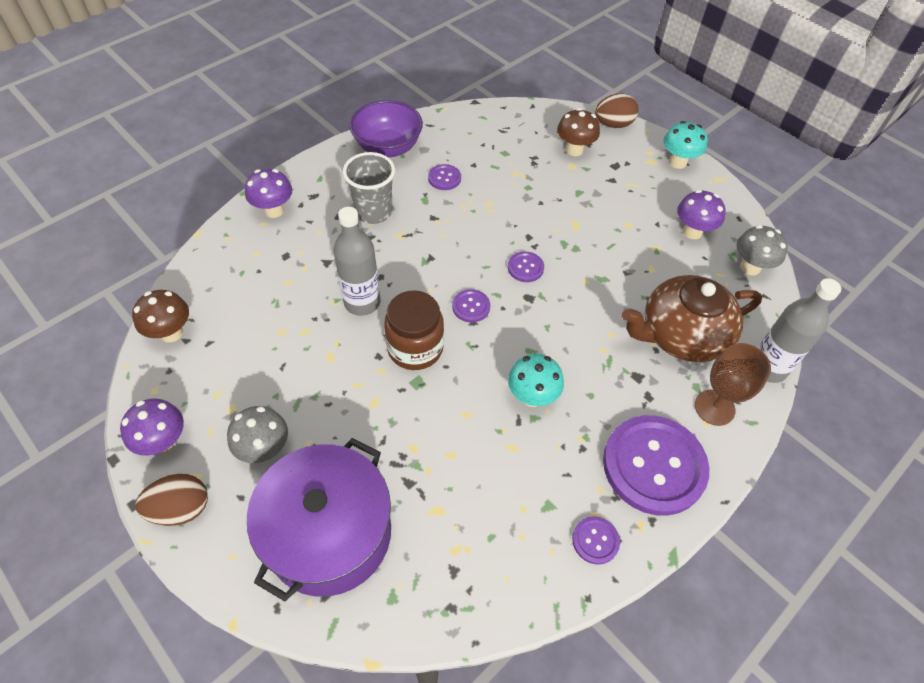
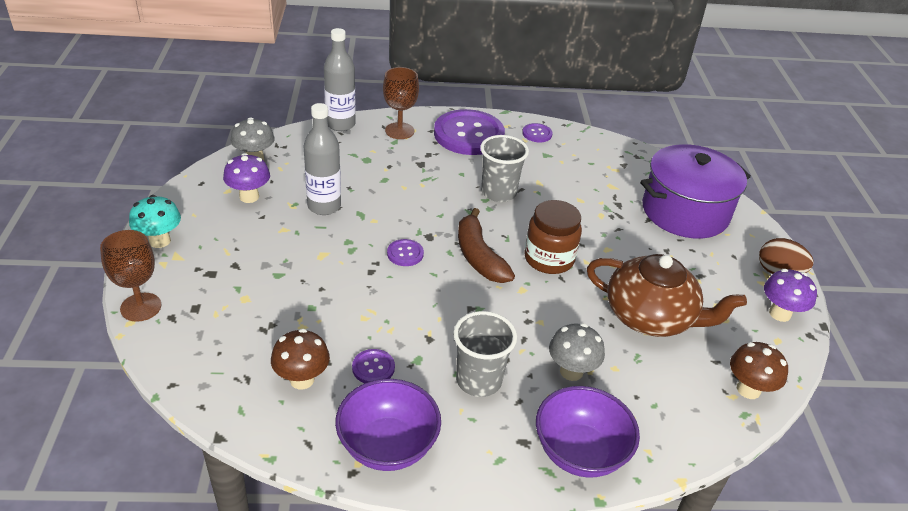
camera: 140 degrees left, 15 degrees down
grey mushroom [227,406,288,463] -> grey mushroom moved to [549,323,605,381]
purple mushroom [245,169,292,218] -> purple bowl [536,386,640,478]
grey bottle [333,207,380,316] -> grey bottle moved to [303,103,341,215]
purple button [452,289,490,323] -> brown banana [458,208,515,283]
turquoise mushroom [508,354,564,407] -> grey cup [480,135,529,202]
brown mushroom [557,108,600,156] -> brown mushroom moved to [271,329,330,389]
brown egg [595,93,638,128] -> brown goblet [100,230,161,322]
brown teapot [622,275,762,362] -> brown teapot moved to [587,254,747,337]

